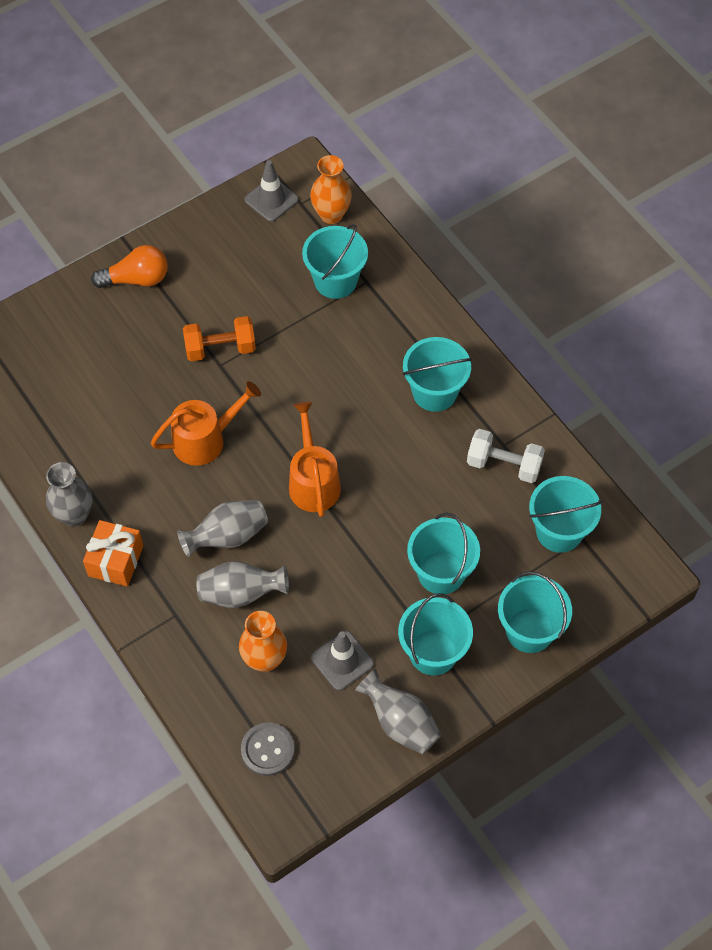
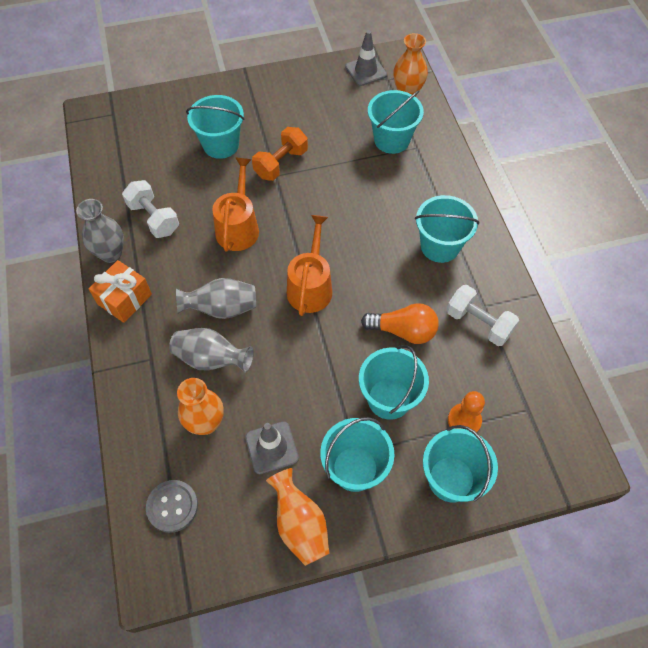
camera: 20 degrees right, 0 degrees up
orange light bulb [91,245,168,288] -> orange light bulb moved to [361,303,439,344]
orange watering can [151,381,261,466] -> orange watering can turned 75 degrees counterclockwise [212,157,259,251]
orange dumbbell [183,316,256,361] -> orange dumbbell turned 60 degrees counterclockwise [252,127,308,181]
grey vase [355,669,441,755] -> orange vase [266,468,329,566]
turquoise bucket [529,476,602,553] -> turquoise bucket moved to [186,95,245,159]
none -> white dumbbell [122,180,179,238]
none -> orange pawn [448,391,485,432]

